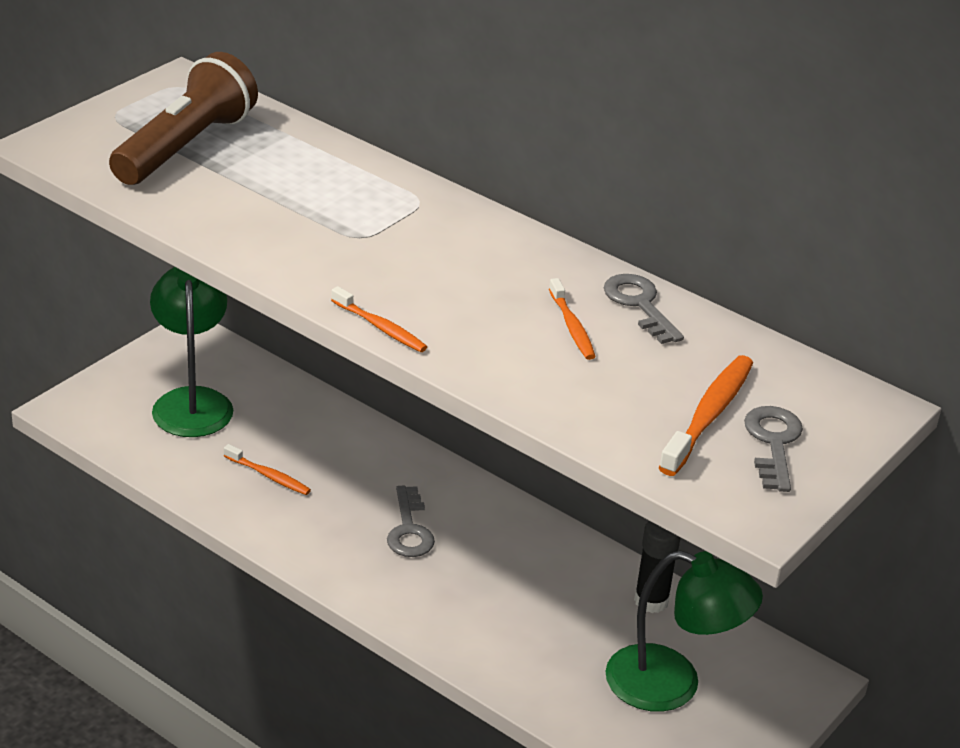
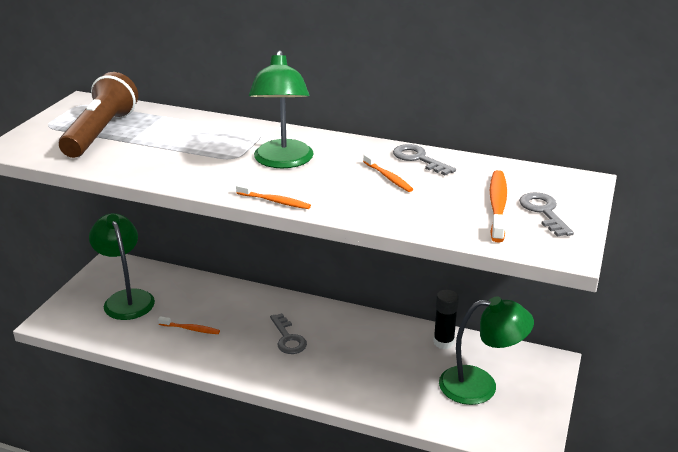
camera: 15 degrees left, 5 degrees down
none -> green lamp [249,50,314,168]

